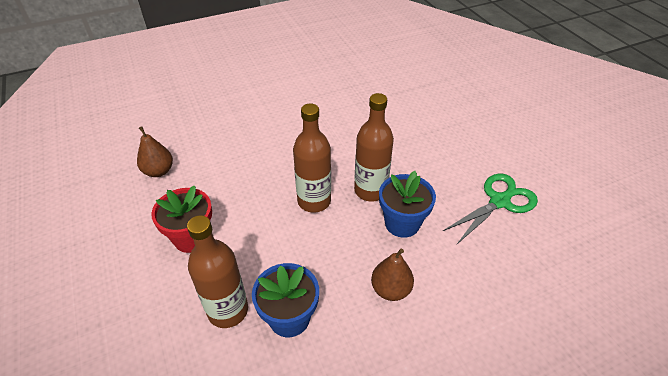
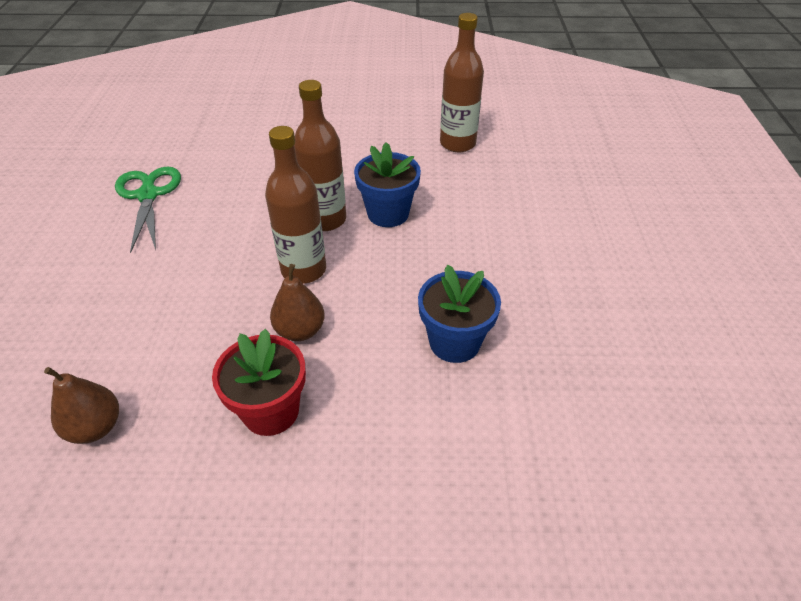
camera: 65 degrees left, 0 degrees up
brown bottle [187,215,248,328] -> brown bottle moved to [440,13,484,152]
brown pear [371,249,414,301] -> brown pear moved to [270,264,325,341]
green scissors [443,173,538,244] -> green scissors moved to [115,166,181,253]

